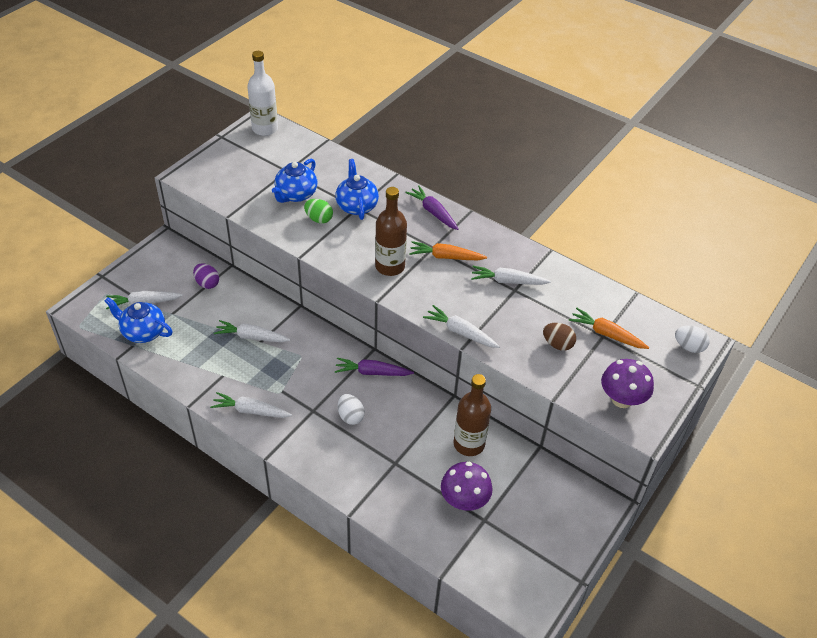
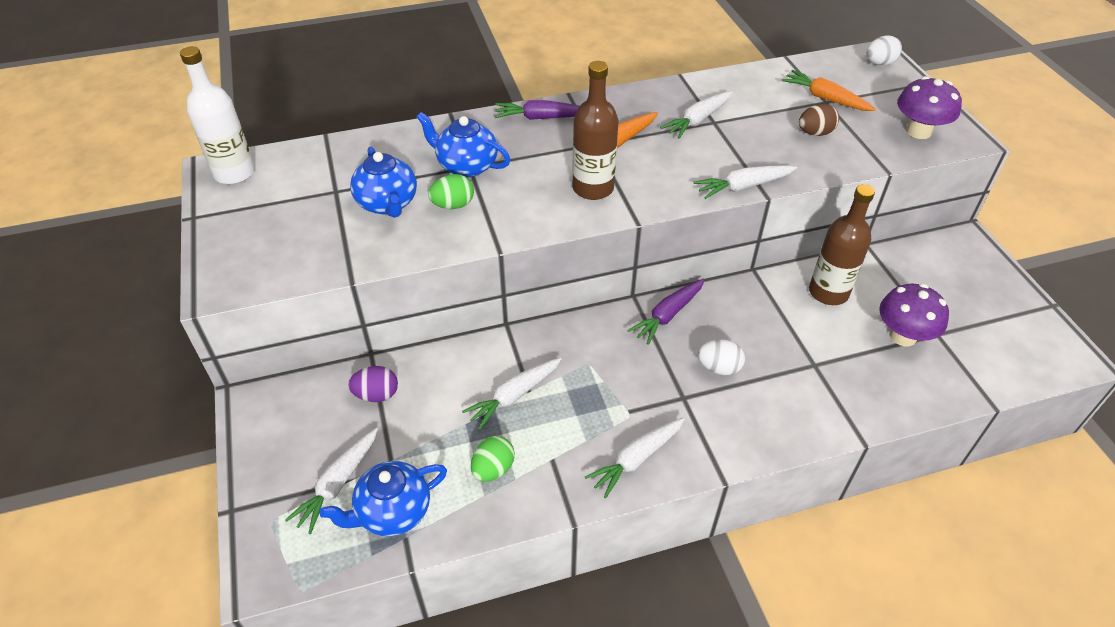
camera: 50 degrees left, 0 degrees up
orange carrot [569,308,649,349] -> orange carrot turned 60 degrees clockwise [782,70,876,111]
none -> green egg [471,436,515,482]

